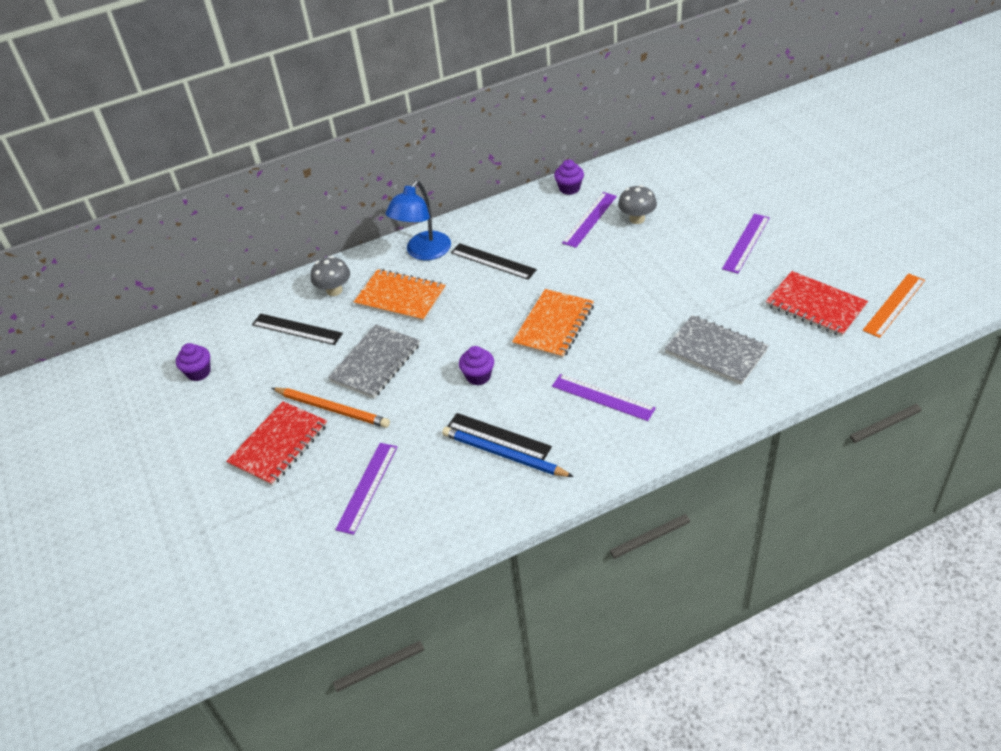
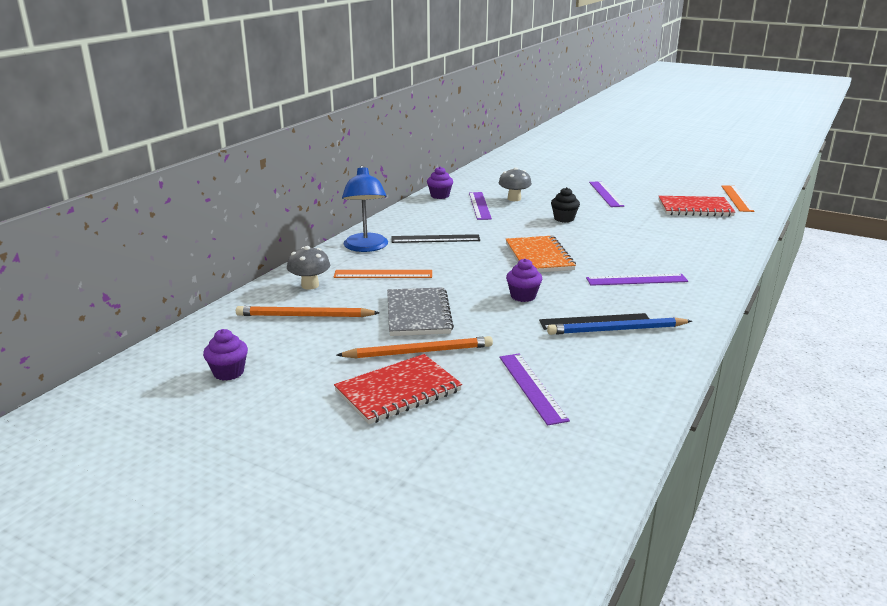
camera: 40 degrees left, 20 degrees down
red notebook [226,401,328,486] -> red notebook turned 60 degrees clockwise [334,354,462,424]
black ruler [252,313,343,345] -> orange pencil [236,306,380,317]
orange notebook [354,269,446,322] -> orange ruler [334,270,432,278]
grey notebook [664,315,768,385] -> none
none -> black cupcake [551,187,580,223]

